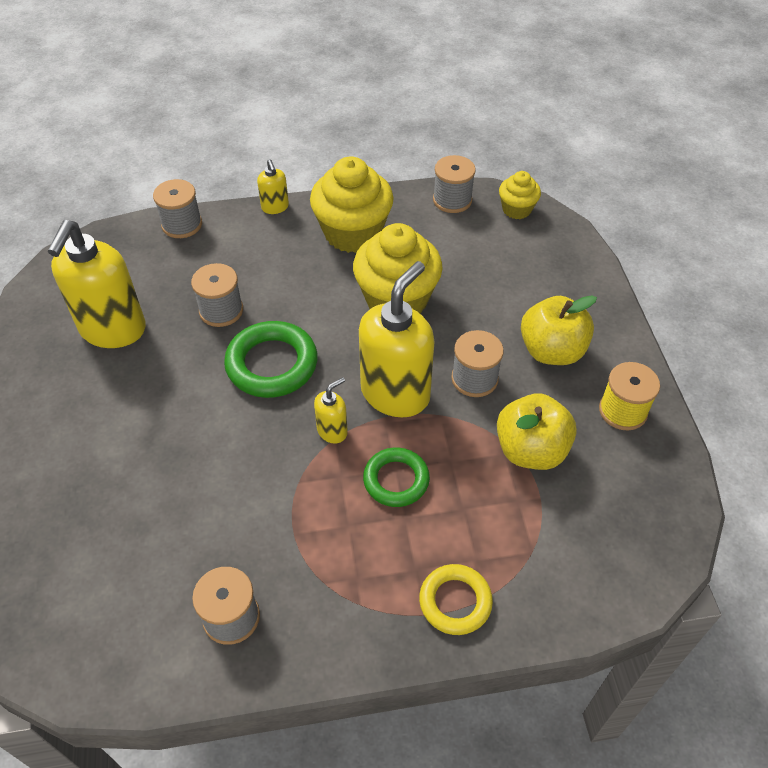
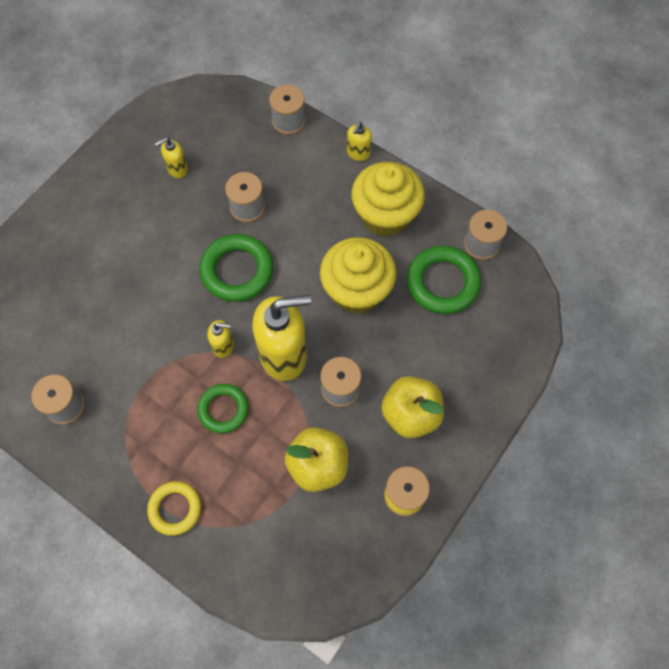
camera: 45 degrees right, 15 degrees up
yellow soap dispenser [48,220,146,348] -> yellow soap dispenser [155,137,188,178], size x0.46
yellow cupcake [499,171,541,219] -> none
none -> green ring [407,246,481,314]

